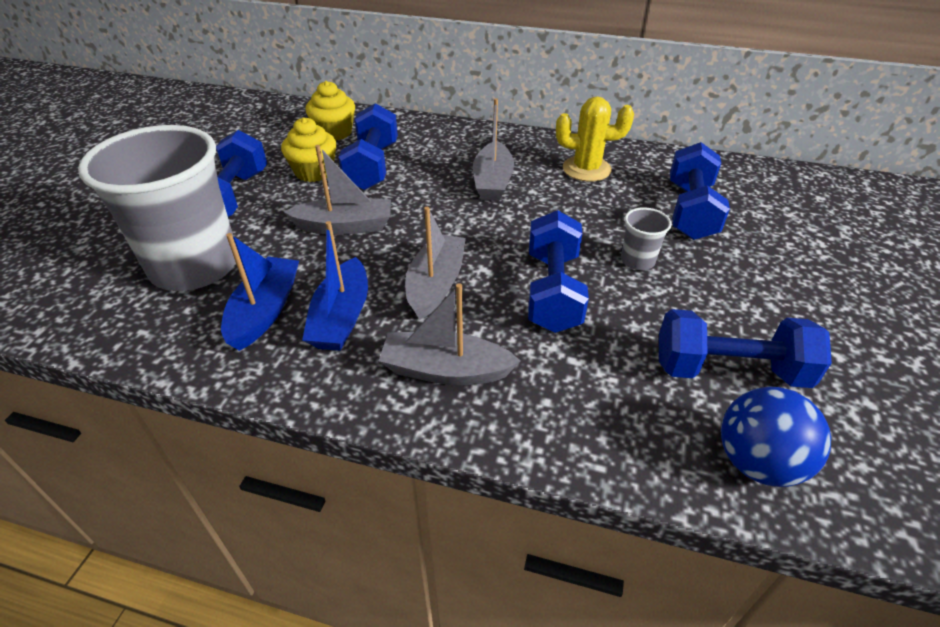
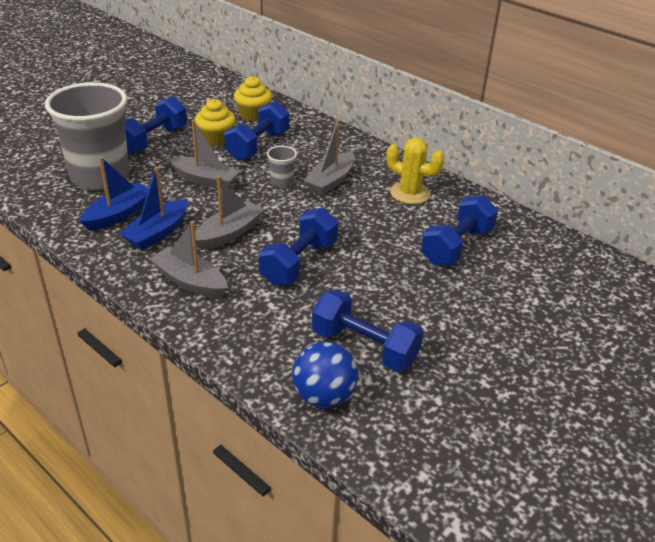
camera: 25 degrees right, 5 degrees down
grey cup [621,207,672,270] -> grey cup moved to [267,146,297,188]

